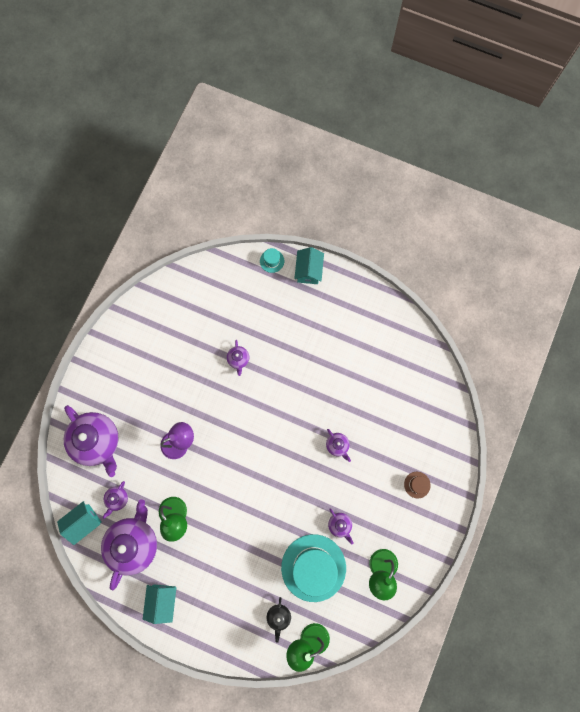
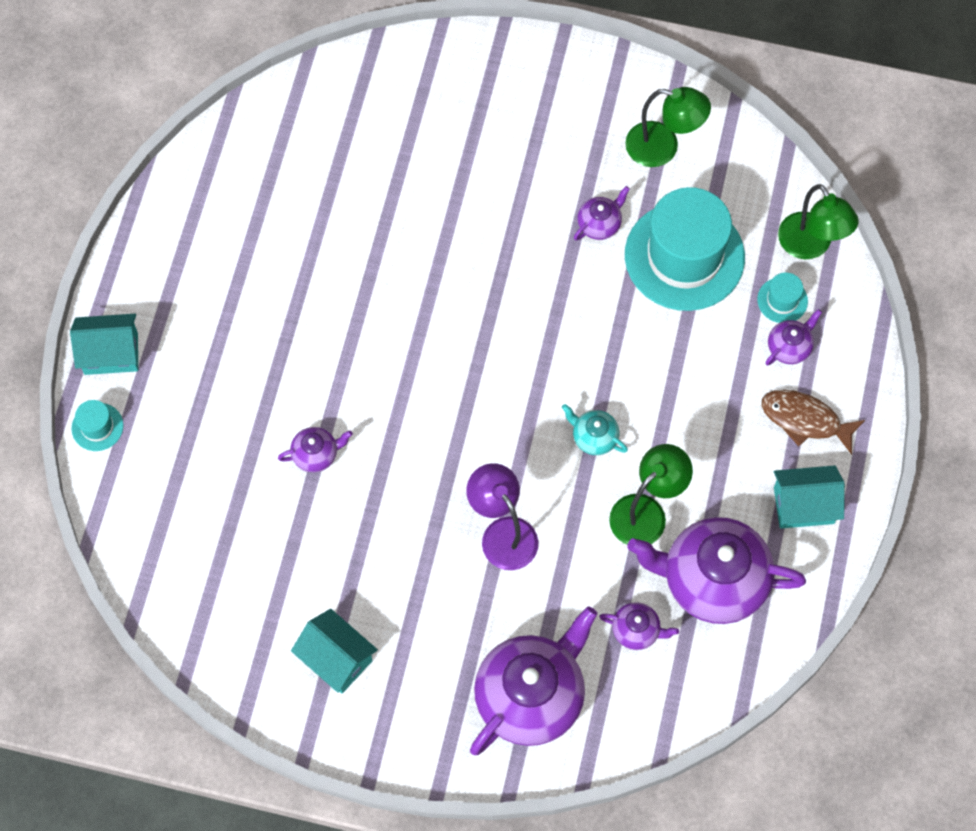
camera: 100 degrees left, 10 degrees down
turquoise house [57,501,102,545] -> turquoise house moved to [291,609,378,694]
black teapot [267,597,291,643] -> turquoise hat [757,273,808,323]
purple teapot [326,429,351,462] -> purple teapot moved to [765,309,822,366]
brown hat [404,472,431,498] -> none
none -> turquoise teapot [562,404,628,455]
none -> brown fish [761,390,865,455]

